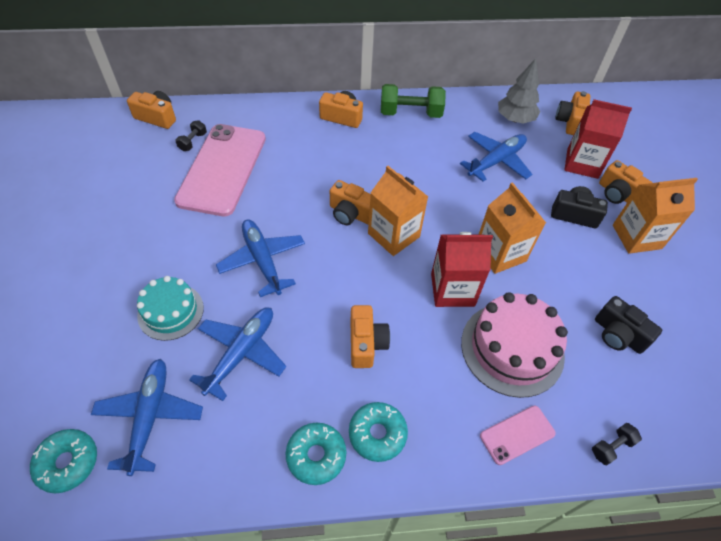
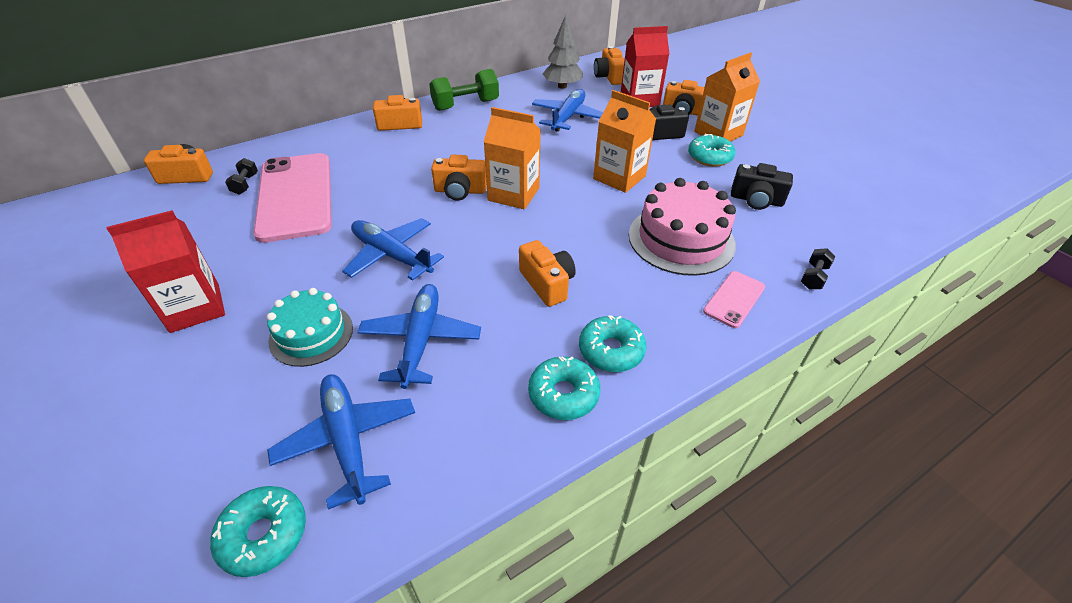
camera: 25 degrees left, 10 degrees down
red carton [431,232,493,307] -> red carton moved to [107,210,225,333]
none -> turquoise donut [688,134,735,167]

